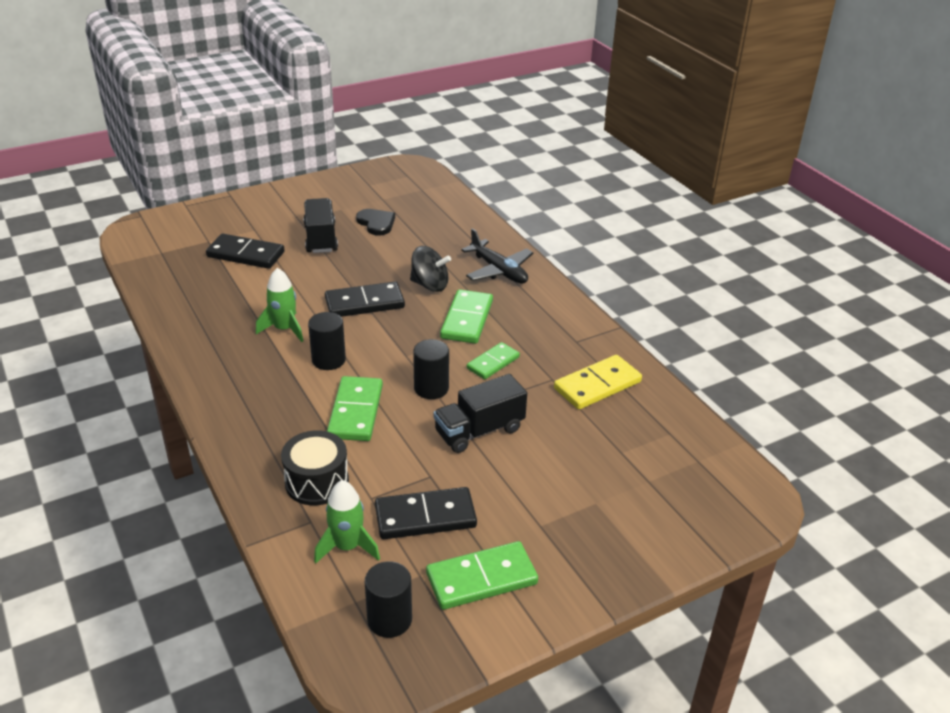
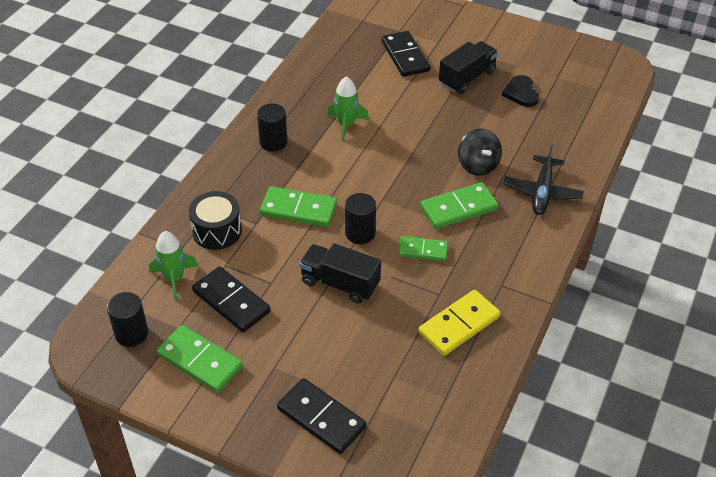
camera: 55 degrees right, 10 degrees up
black cylinder [308,312,346,370] -> black cylinder moved to [257,103,287,152]
black domino [325,282,405,317] -> black domino moved to [277,378,367,454]
green domino [327,376,383,441] -> green domino turned 45 degrees clockwise [260,186,337,227]
black heart [356,209,395,235] -> black heart turned 150 degrees clockwise [502,75,540,107]
yellow domino [554,355,642,410] -> yellow domino turned 60 degrees counterclockwise [418,290,500,356]

